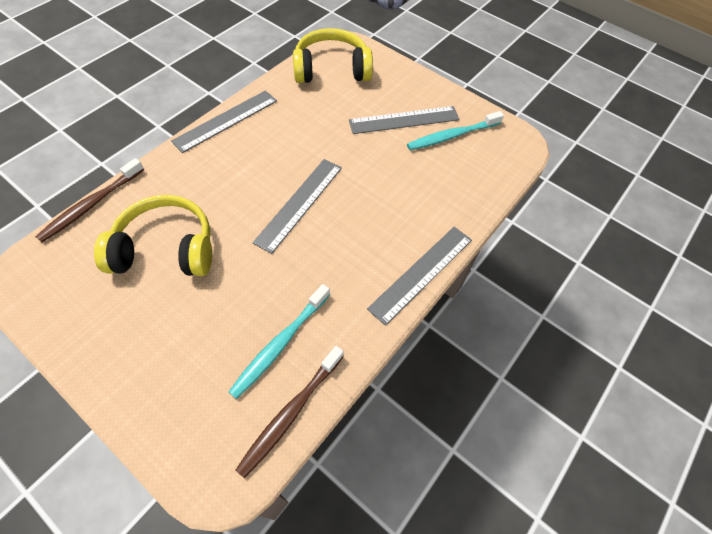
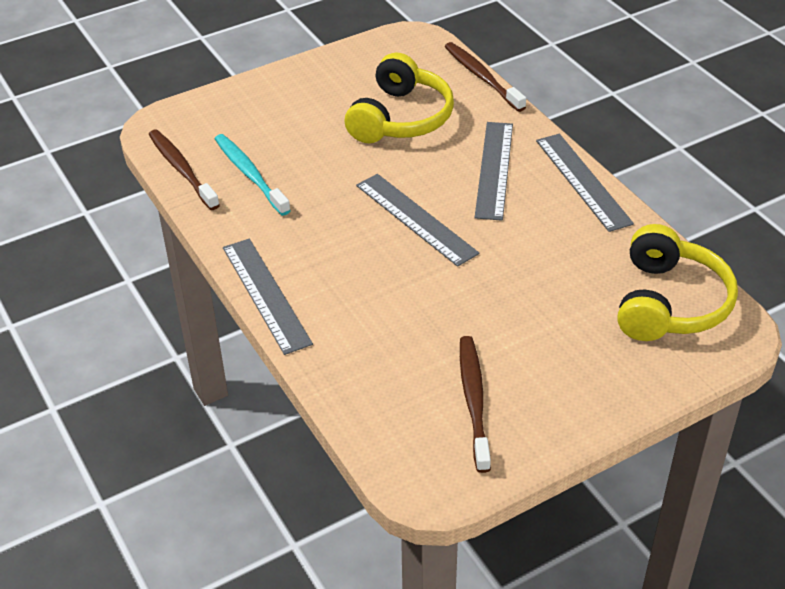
camera: 115 degrees right, 15 degrees down
grey ruler [349,106,460,134] -> grey ruler moved to [475,122,513,221]
turquoise toothbrush [407,111,504,150] -> brown toothbrush [460,336,491,473]

